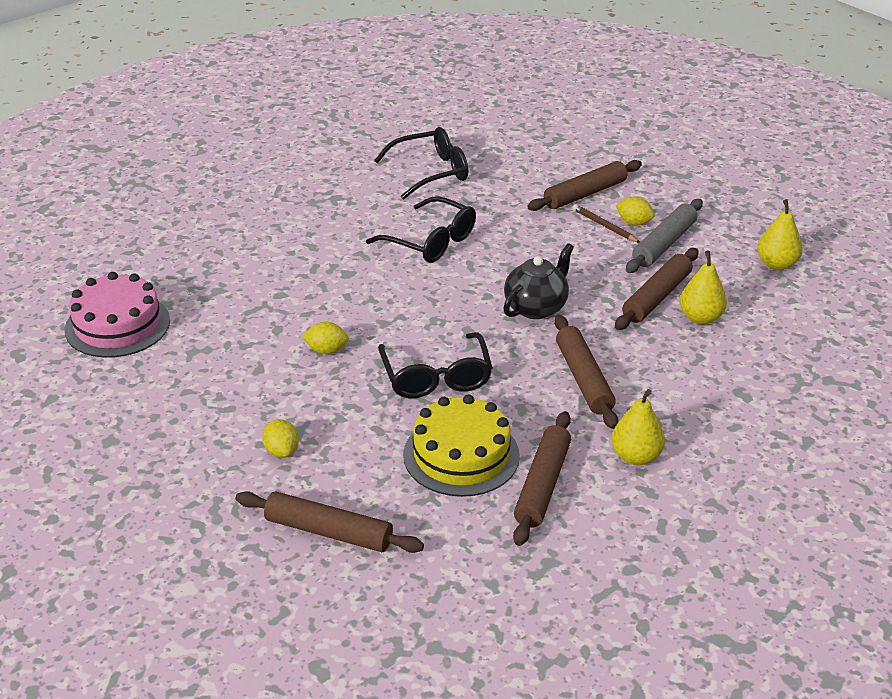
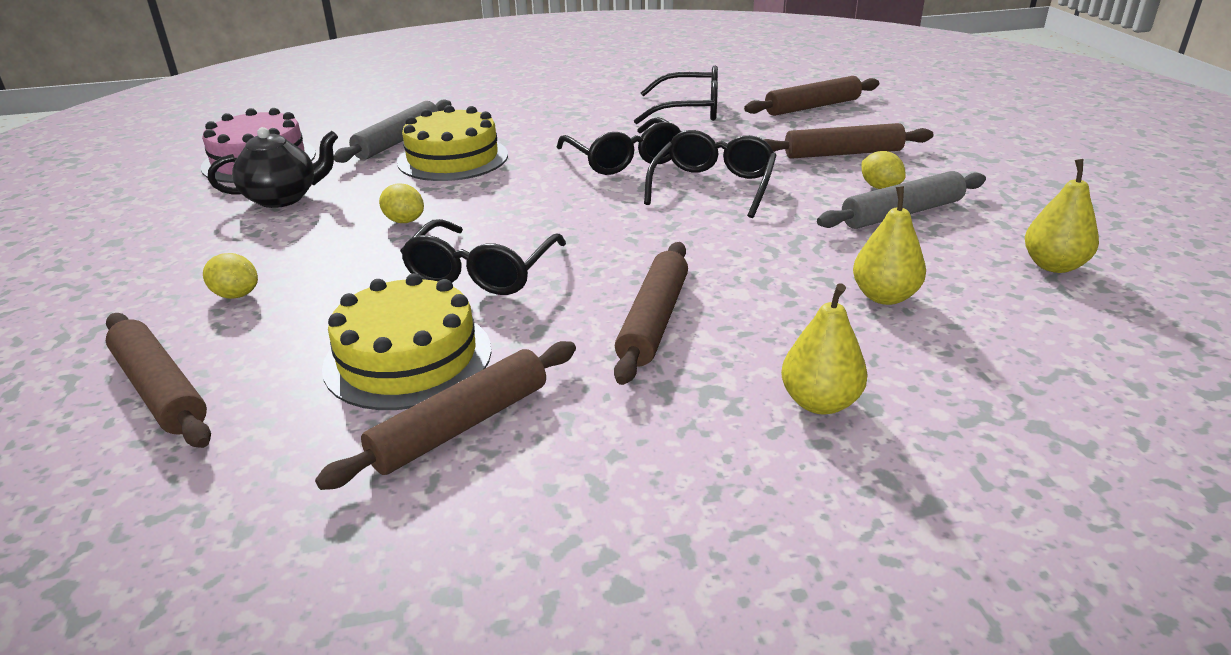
camera: 30 degrees right, 5 degrees down
yellow lemon [262,419,299,458] -> yellow lemon turned 75 degrees counterclockwise [203,253,258,299]
black teapot [503,243,574,319] -> black teapot moved to [208,127,338,208]
brown pencil [573,204,640,243] -> none
yellow pear [611,389,665,465] -> yellow pear moved to [781,283,868,414]
brown rolling pin [615,248,698,330] -> brown rolling pin moved to [744,76,879,116]
none -> grey rolling pin [334,99,451,163]
none -> yellow cake [397,105,508,181]
none -> black glasses [644,130,777,218]

